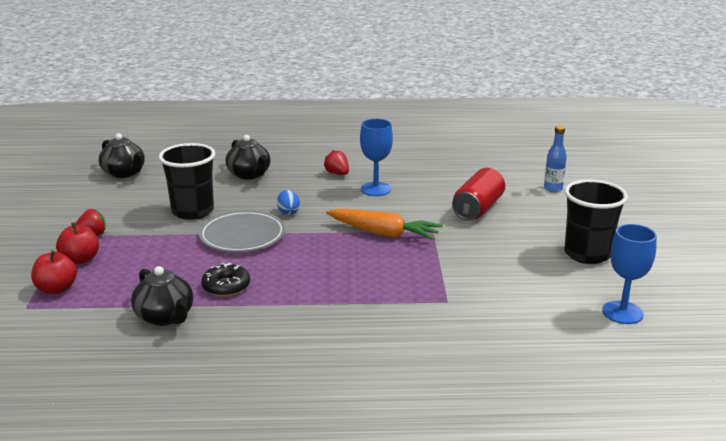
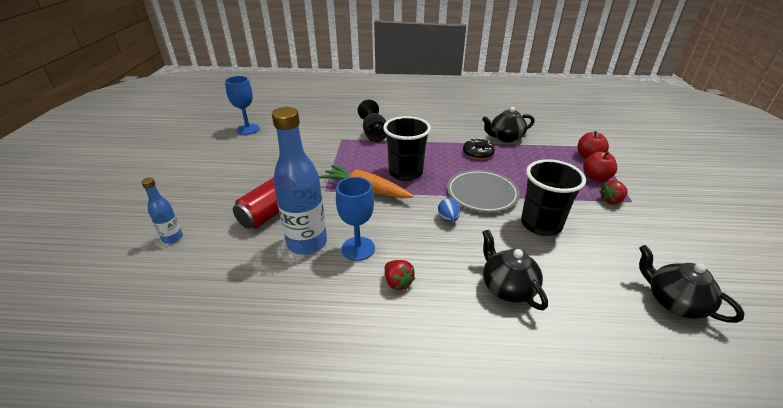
camera: 175 degrees left, 10 degrees up
black teapot [131,266,193,326] -> black teapot turned 75 degrees counterclockwise [482,107,535,142]
black cup [565,179,628,264] -> black cup moved to [383,116,431,181]
none -> blue bottle [272,107,327,255]
none -> black goblet [358,100,386,142]

